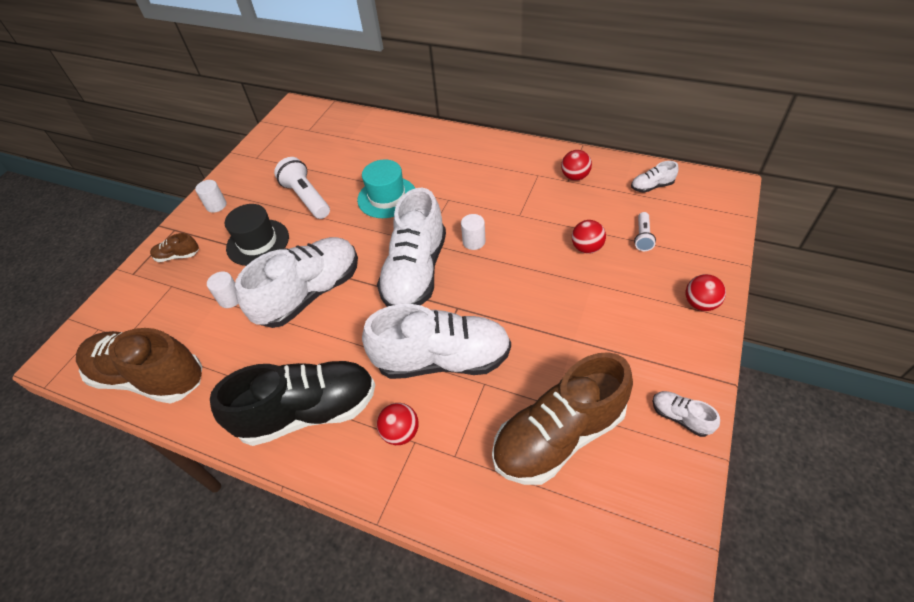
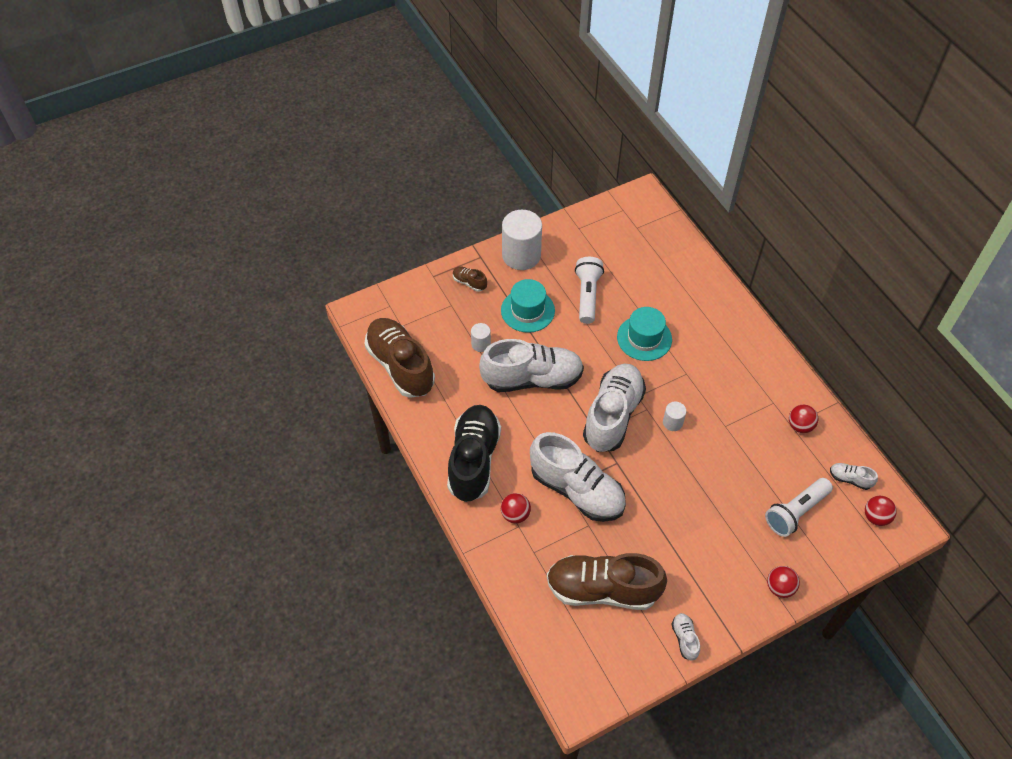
camera: 35 degrees right, 5 degrees up
white cylinder [195,180,227,213] -> white cylinder [502,210,542,270], size x2.12
black shoe [210,361,375,446] -> black shoe turned 105 degrees counterclockwise [447,405,501,502]
black hat [225,204,289,266] -> turquoise hat [501,279,555,333]
white shoe [377,188,446,307] -> white shoe turned 150 degrees clockwise [583,364,646,452]
red ball [572,220,606,254] -> red ball moved to [865,496,897,526]
white flashlight [634,212,656,251] -> white flashlight [765,478,833,537], size x1.82

